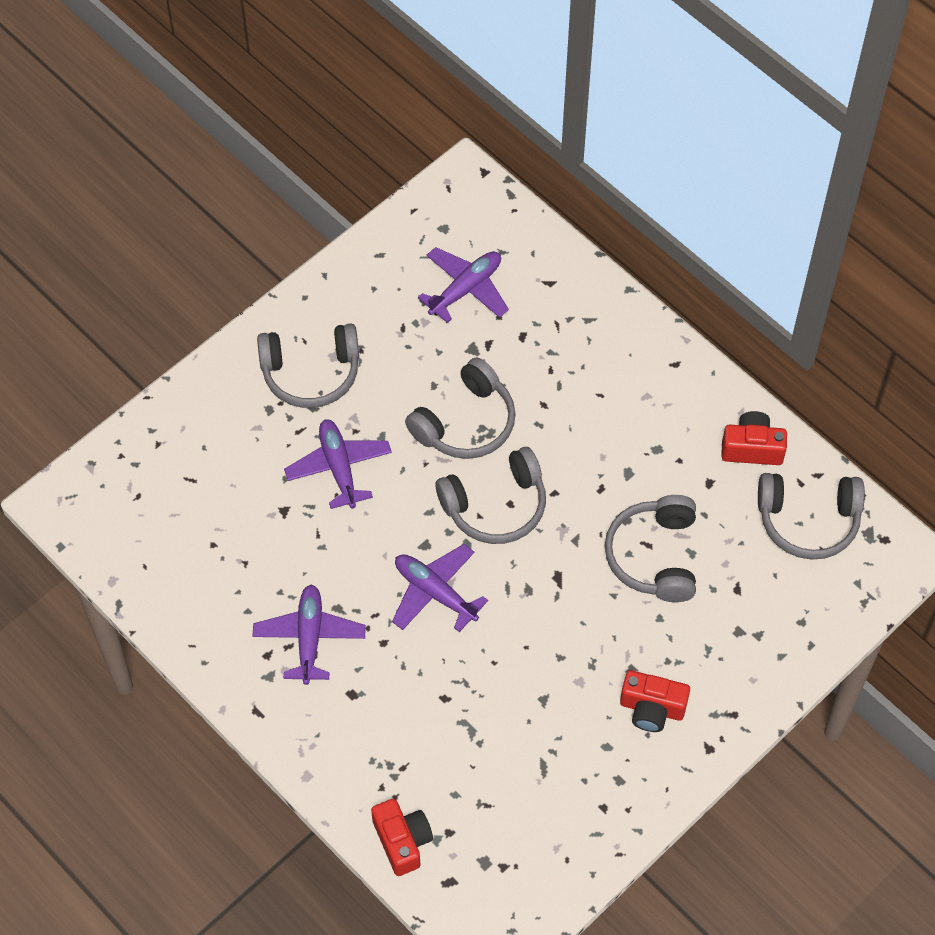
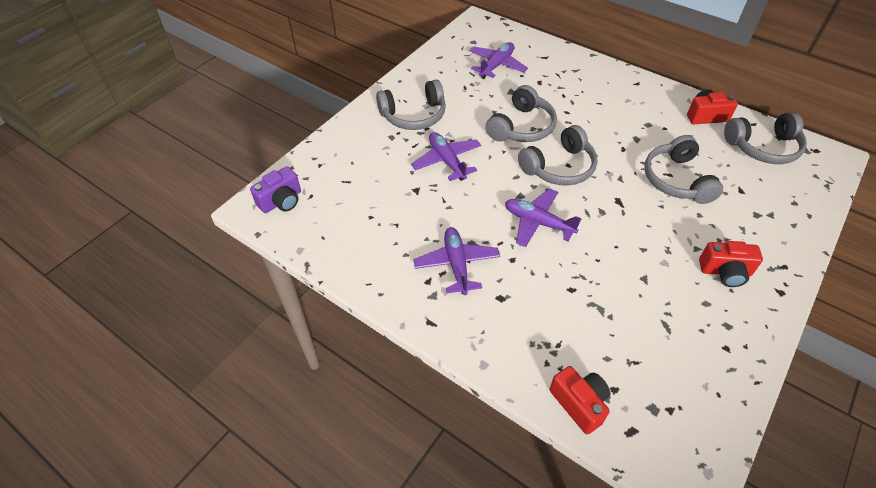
camera: 10 degrees left, 10 degrees down
none -> purple camera [250,166,301,213]

